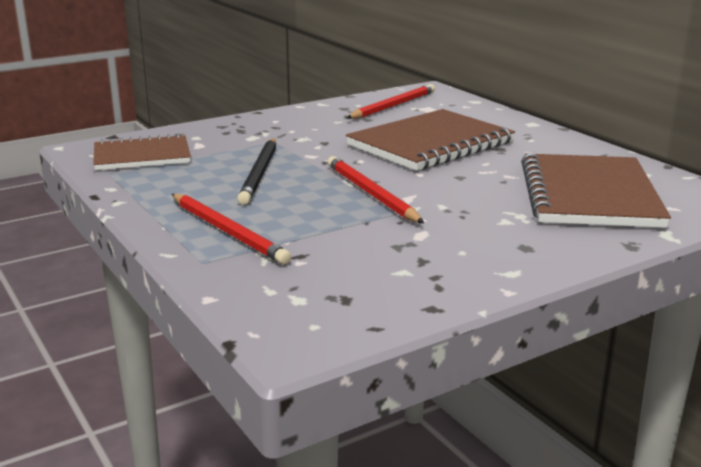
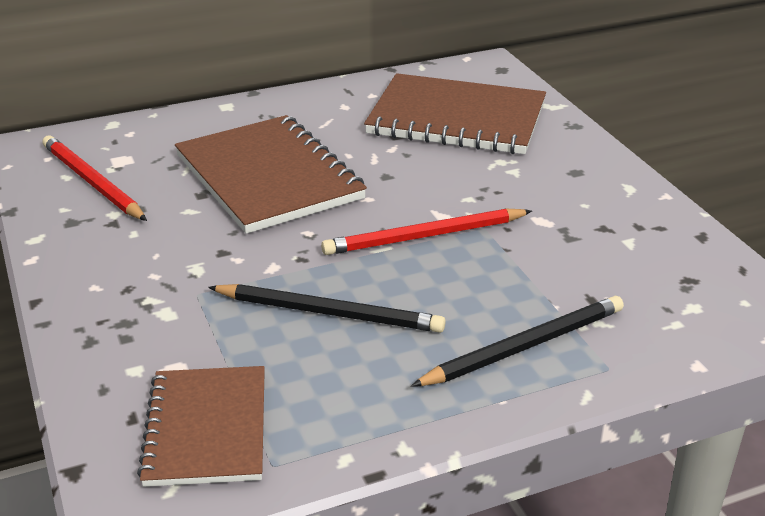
camera: 80 degrees left, 10 degrees up
red pencil [172,194,291,264] -> black pencil [411,296,624,387]

